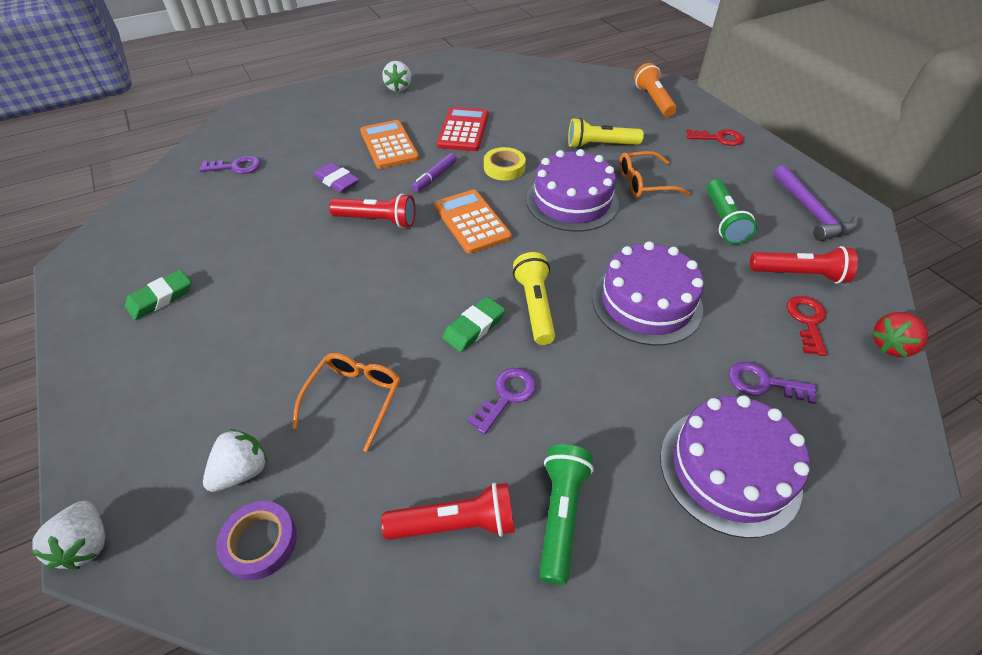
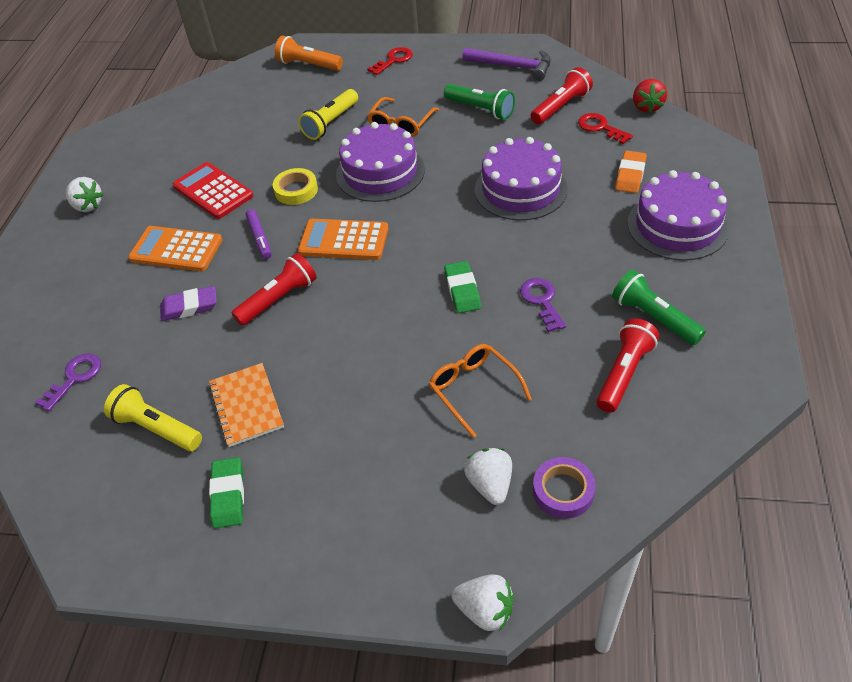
camera: 50 degrees left, 0 degrees up
yellow flashlight [513,252,555,345] -> yellow flashlight moved to [104,384,202,451]
purple key [728,361,817,404] -> orange eraser [615,151,647,193]
none -> orange notebook [209,363,284,447]

